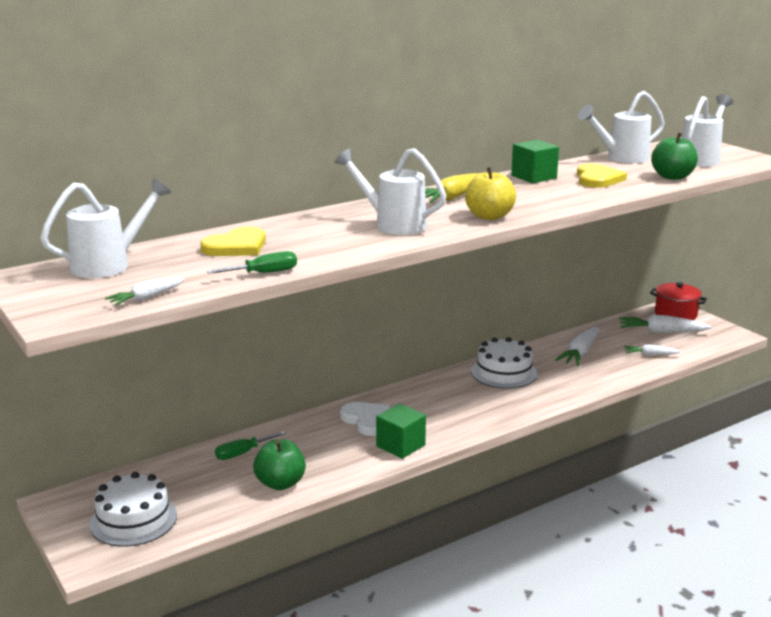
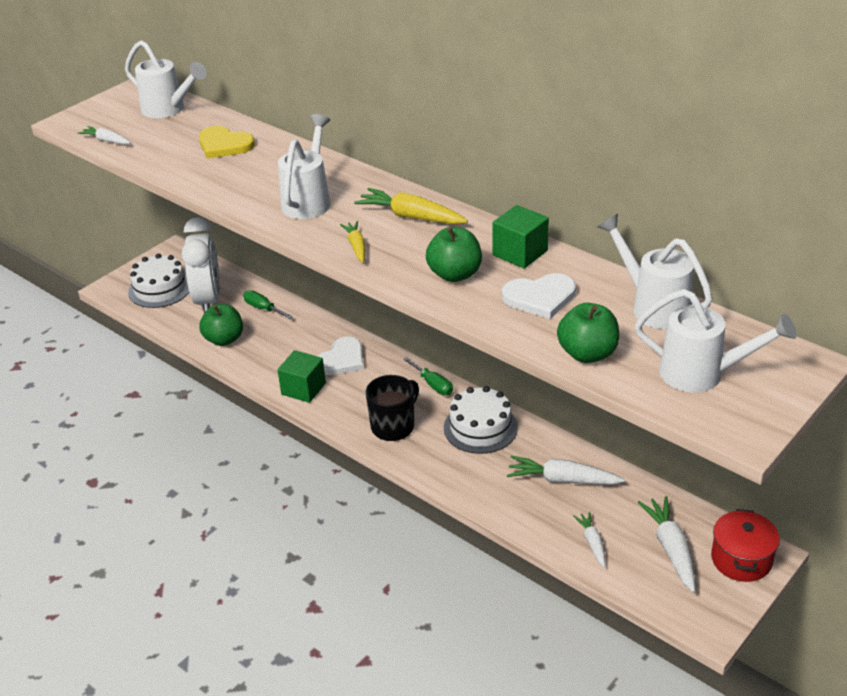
camera: 75 degrees right, 15 degrees up
green screwdriver [207,251,297,274] -> green screwdriver moved to [403,357,453,395]
yellow apple [465,167,516,220] -> yellow carrot [340,221,365,262]
yellow heart [577,164,627,188] -> white heart [502,273,576,319]
none -> white clock [182,217,220,313]
none -> black mug [366,375,419,441]
none -> green apple [426,227,482,282]

